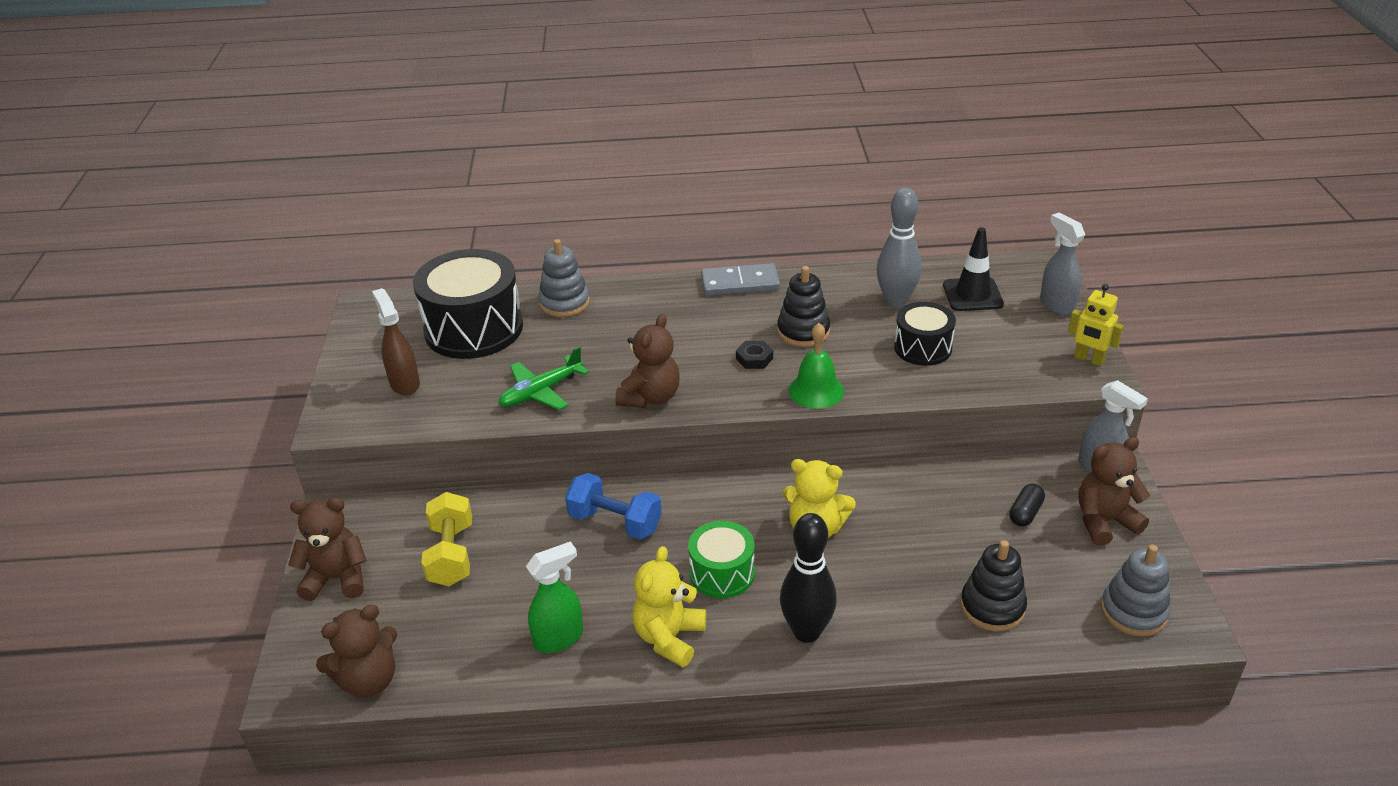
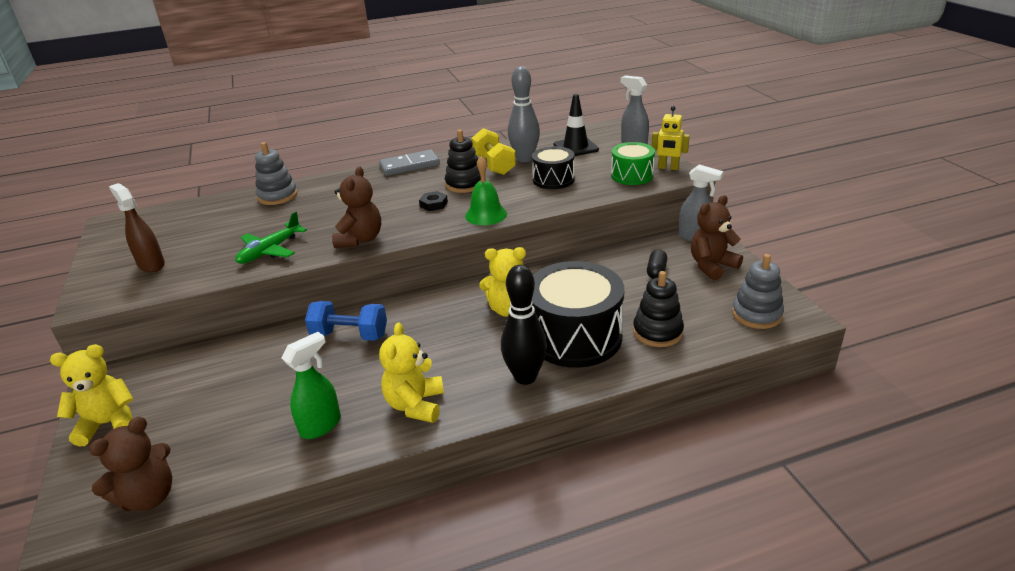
camera: 15 degrees left, 5 degrees down
brown teddy bear [288,498,366,601] -> yellow teddy bear [50,344,133,447]
black drum [413,249,523,359] -> black drum moved to [532,261,624,368]
yellow dumbbell [421,492,472,586] -> yellow dumbbell moved to [471,128,516,175]
green drum [688,521,755,598] -> green drum moved to [611,142,655,185]

